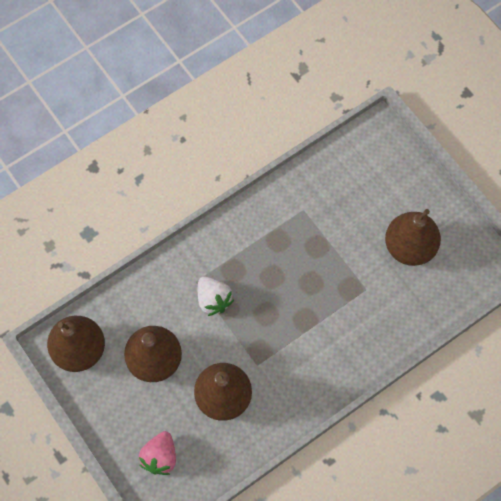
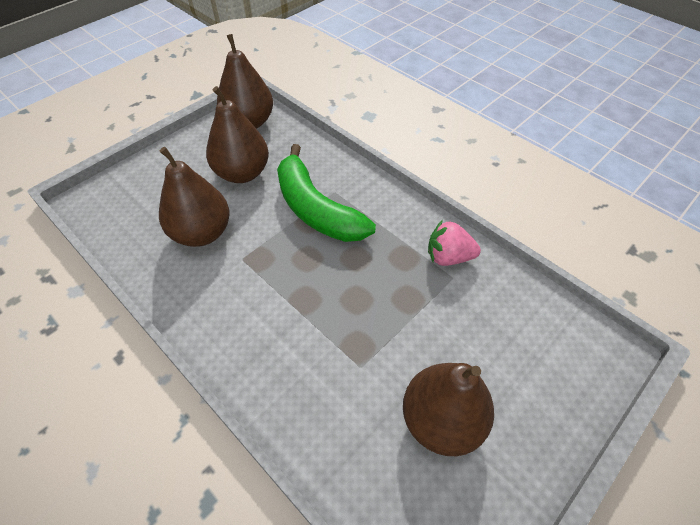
camera: 80 degrees right, 15 degrees down
pink strawberry [139,431,176,475] -> pink strawberry moved to [428,220,481,266]
white strawberry [198,277,234,316] -> green banana [277,144,376,242]

